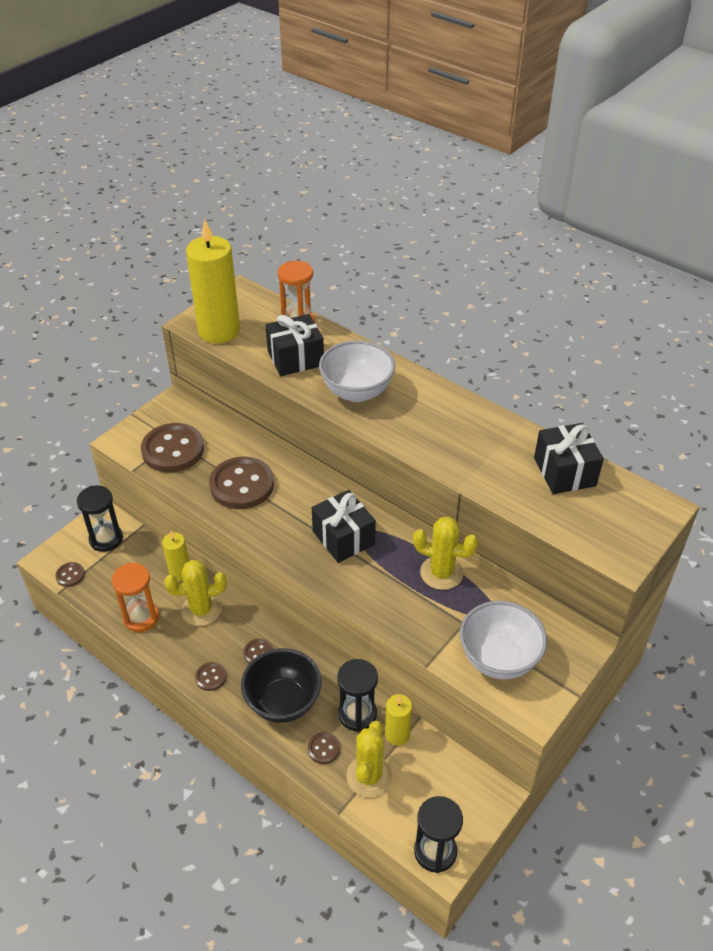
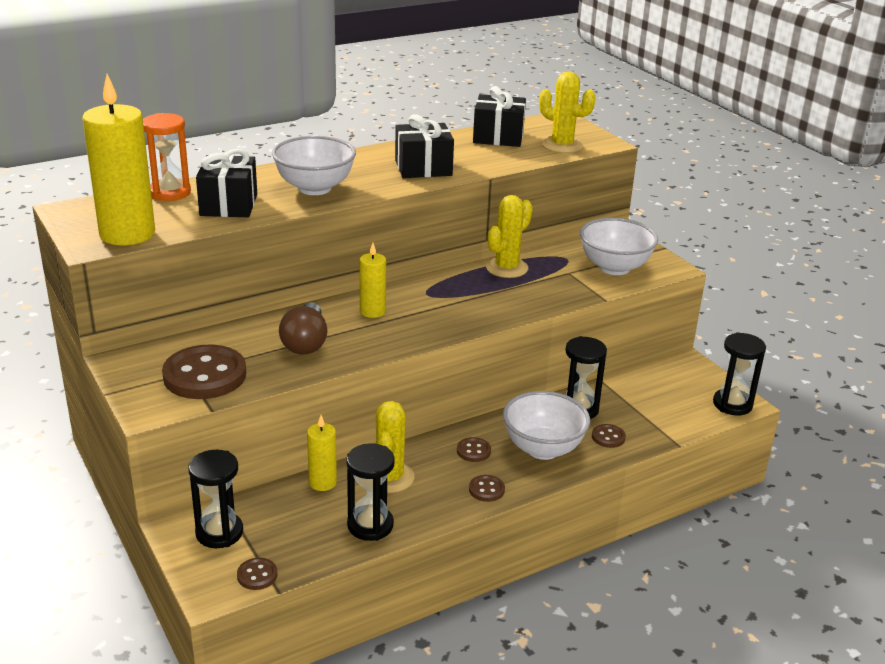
camera: 70 degrees left, 15 degrees down
orange hourglass [111,563,159,632] -> black hourglass [346,443,395,541]
brown button [209,456,274,509] -> brown light bulb [279,302,328,355]
black bowl [241,648,322,723] -> white bowl [503,391,590,460]
black gift [312,490,376,563] -> black gift moved to [395,114,454,178]
yellow cactus [346,721,392,797] -> yellow cactus moved to [539,72,595,153]
yellow candle [385,694,412,746] -> yellow candle moved to [360,243,386,318]

